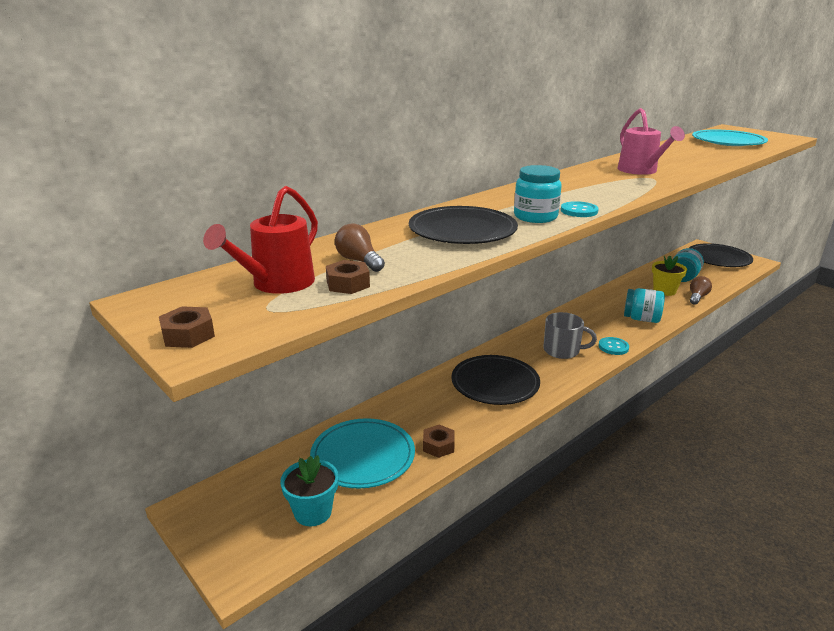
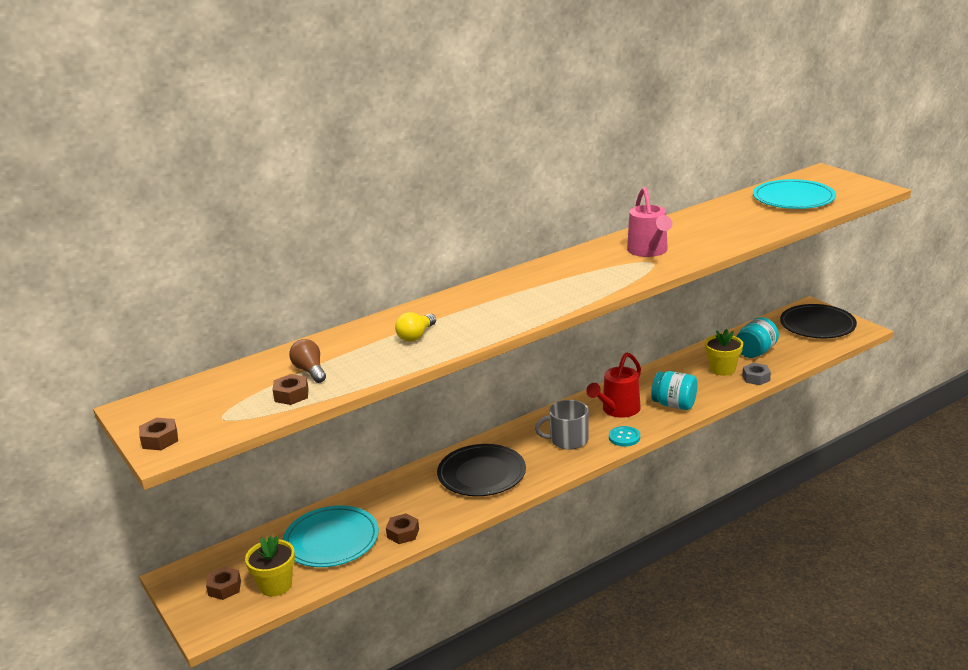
camera: 10 degrees right, 0 degrees up
red watering can [203,186,318,294] -> red watering can moved to [586,352,641,418]
turquoise flower pot [280,455,339,526] -> yellow flower pot [245,536,295,596]
black plate [409,206,518,244] -> yellow light bulb [395,312,436,342]
turquoise jar [514,165,562,223] -> none
grey mug [543,312,597,359] -> grey mug turned 150 degrees clockwise [535,400,589,450]
turquoise button [561,201,599,217] -> none
brown light bulb [690,276,712,305] -> grey nut [743,363,771,385]
none -> brown nut [206,566,241,600]

